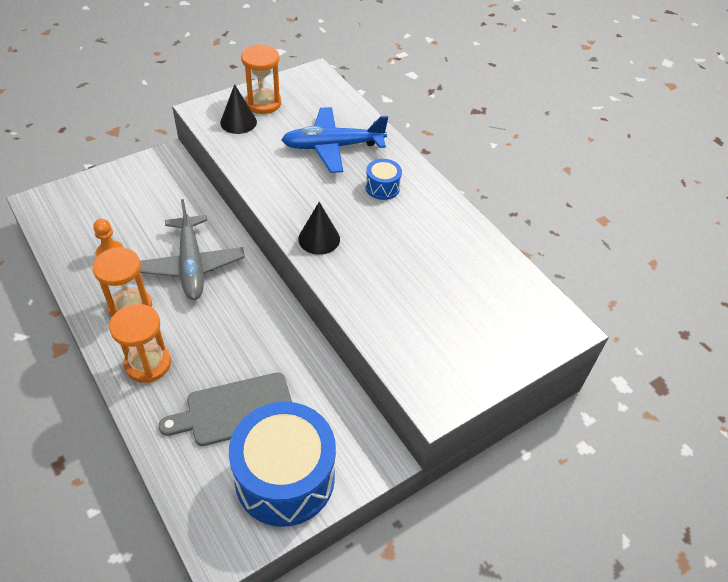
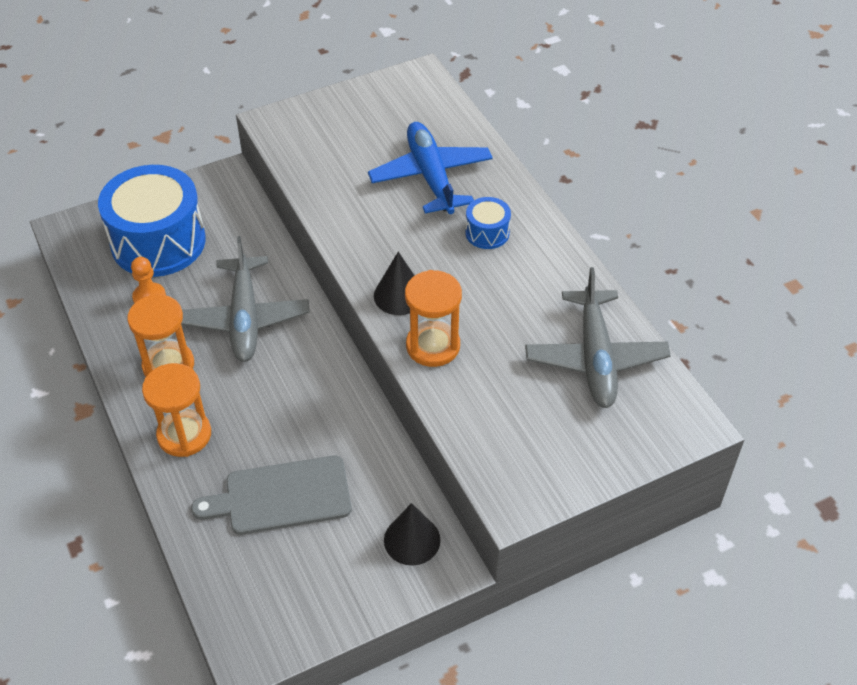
camera: 10 degrees right, 0 degrees up
black cone [220,84,257,134] -> black cone moved to [384,503,441,566]
blue drum [229,402,336,527] -> blue drum moved to [98,165,206,277]
orange hourglass [241,44,281,114] -> orange hourglass moved to [405,270,462,367]
blue plane [281,107,388,173] -> blue plane turned 75 degrees clockwise [368,122,493,214]
none -> grey plane [525,267,671,408]

